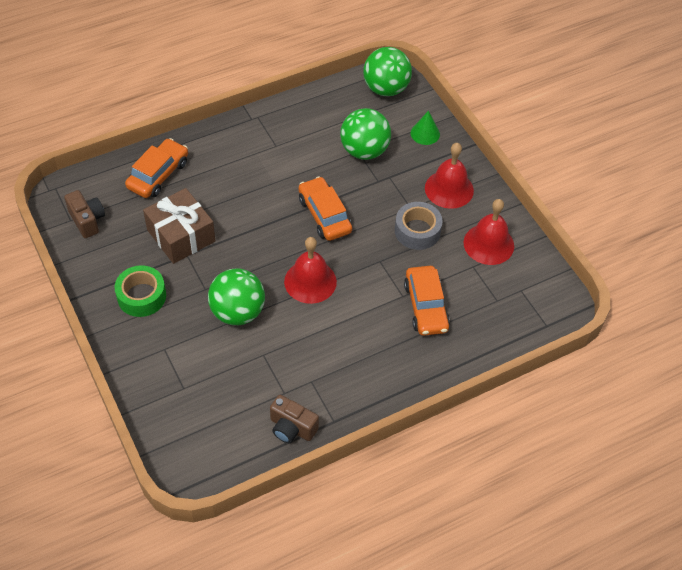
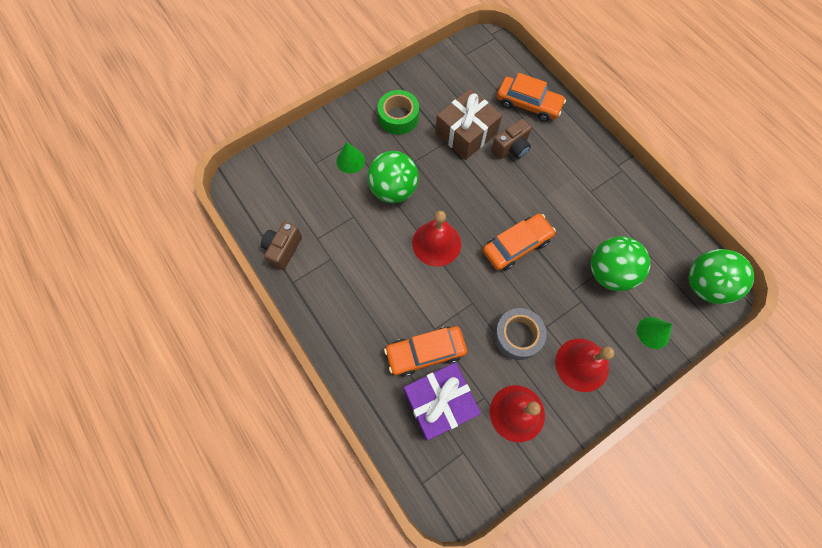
camera: 85 degrees right, 15 degrees up
brown camera [64,190,105,238] -> brown camera moved to [491,118,532,159]
none -> green cone [336,142,365,173]
none -> purple gift [404,362,481,440]

